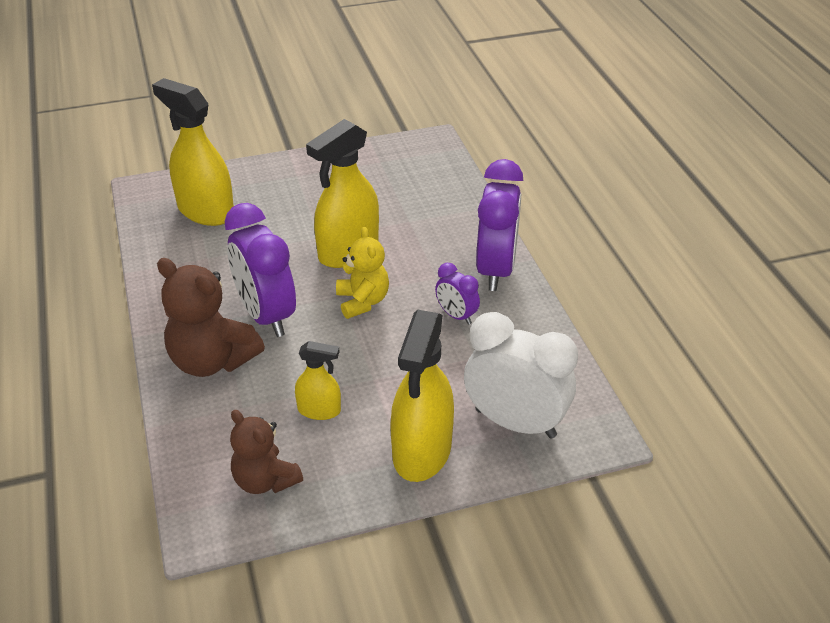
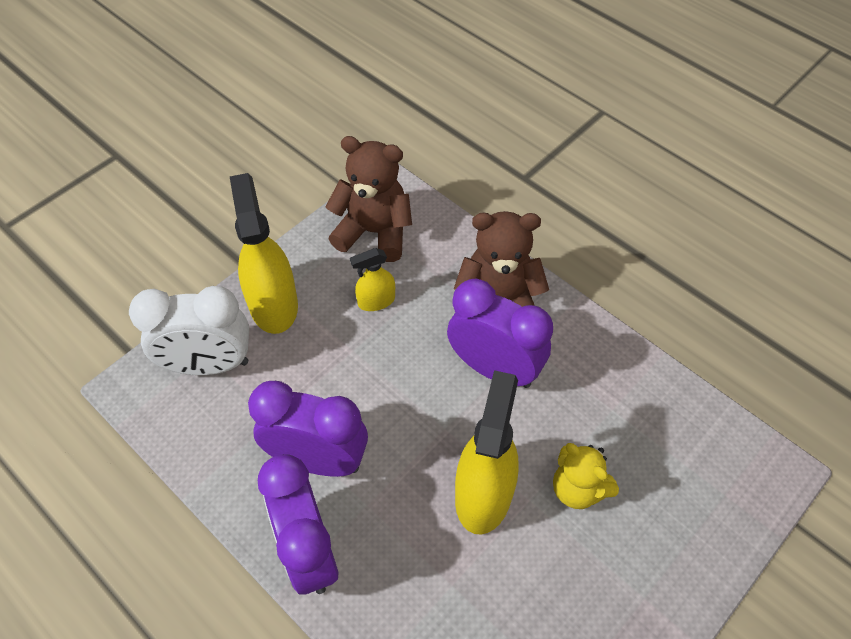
camera: 150 degrees right, 15 degrees up
yellow spray bottle [152,78,234,226] -> none
brown teddy bear [230,410,303,494] -> brown teddy bear [326,136,412,262], size x1.52
yellow teddy bear [336,227,389,319] -> yellow teddy bear moved to [553,443,619,509]
purple clock [435,263,480,325] -> purple clock [248,381,368,477], size x2.01

